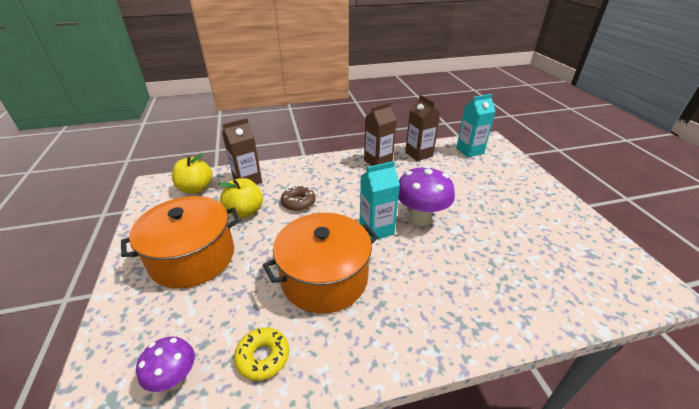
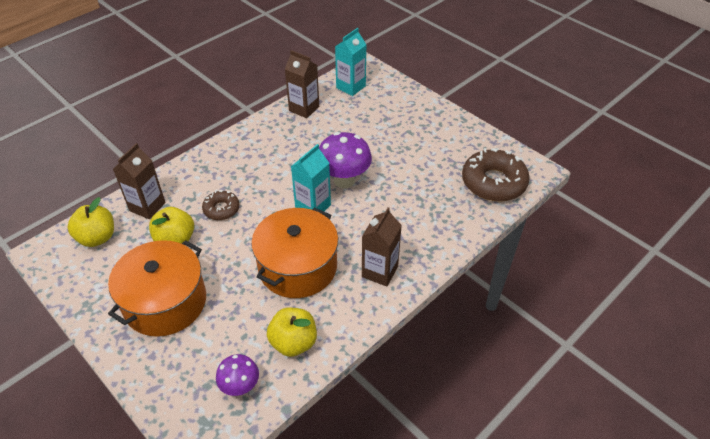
camera: 30 degrees left, 10 degrees up
yellow donut [234,327,289,381] -> yellow apple [267,307,317,357]
brown carton [364,102,397,166] -> brown carton moved to [362,207,402,287]
none -> brown donut [462,148,530,201]

